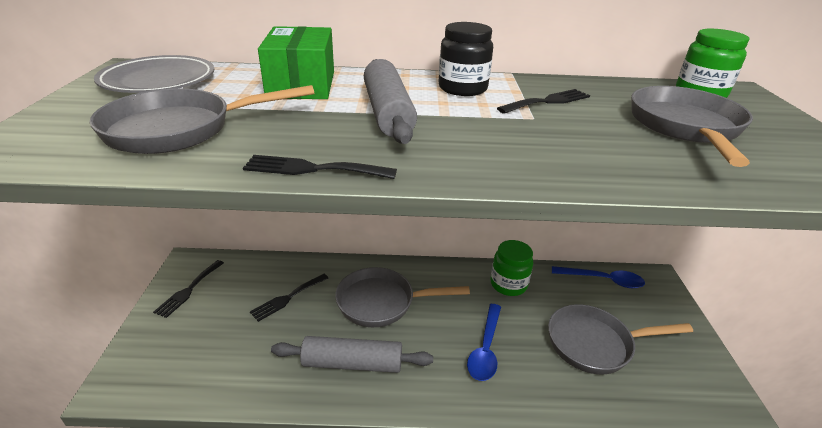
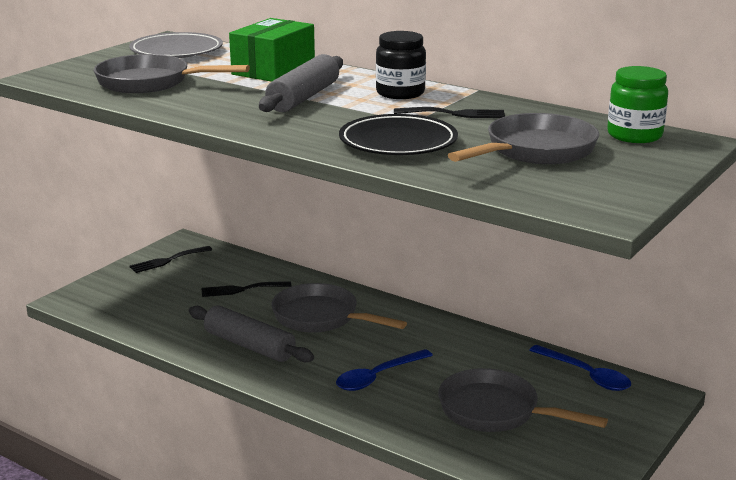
camera: 35 degrees right, 10 degrees down
black fork [243,155,397,179] -> none
green jar [490,240,533,296] -> none
none -> black plate [339,114,458,155]

